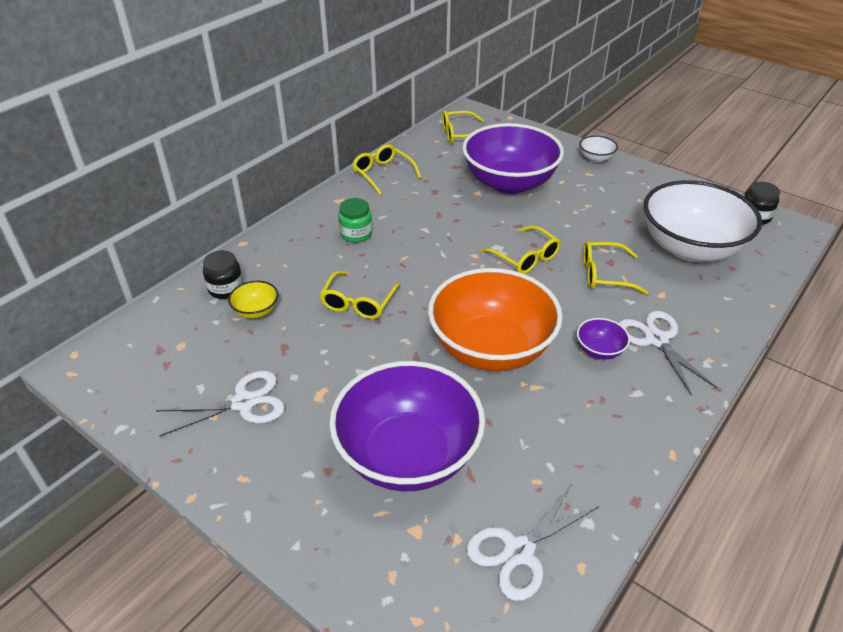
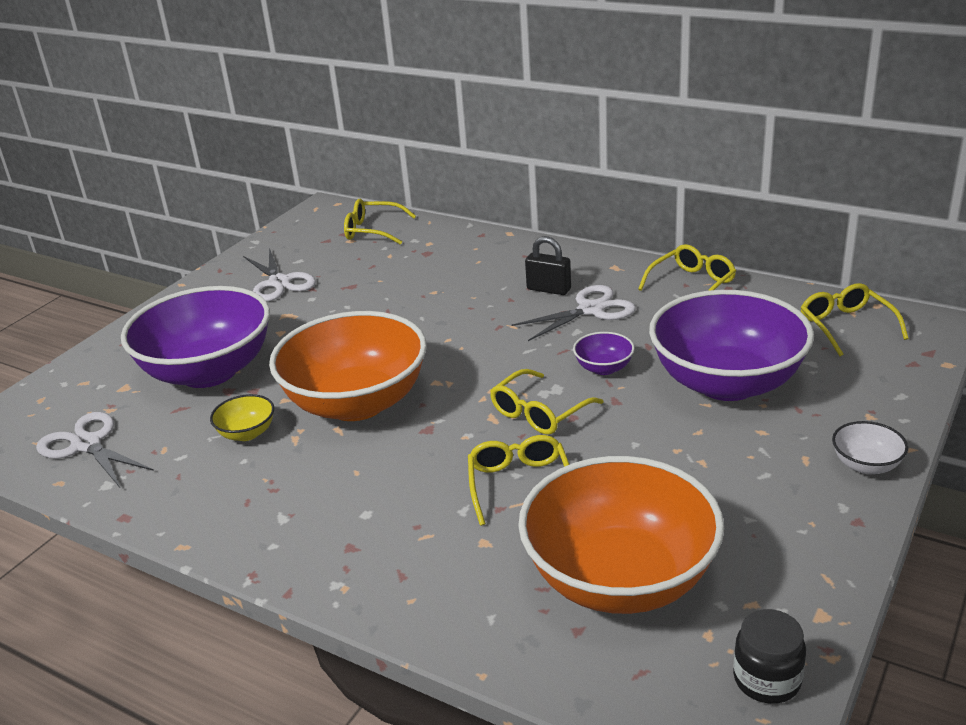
camera: 85 degrees right, 10 degrees down
black jar [203,250,243,299] -> none
yellow bowl [228,281,278,319] -> yellow bowl moved to [210,394,274,441]
yellow glasses [320,271,400,319] -> yellow glasses moved to [344,199,416,245]
green jar [338,198,372,243] -> black padlock [525,236,571,295]
purple bowl [577,318,630,359] -> purple bowl moved to [573,332,634,375]
white scissors [619,311,718,396] -> white scissors moved to [511,285,636,341]
white bowl [644,180,762,262] -> orange bowl [518,456,724,614]

